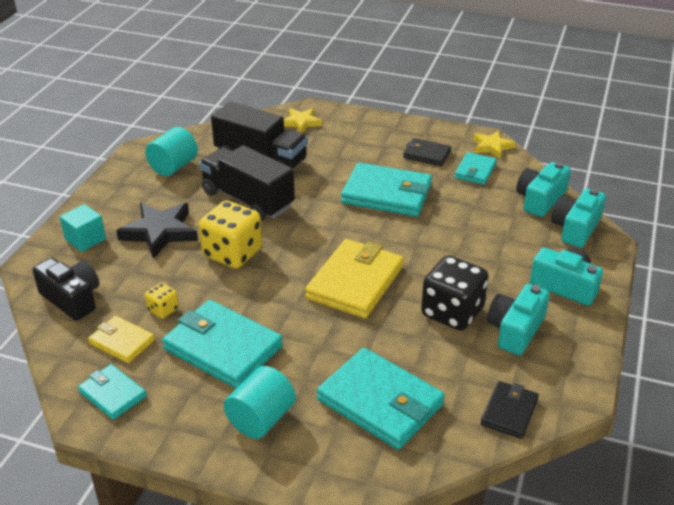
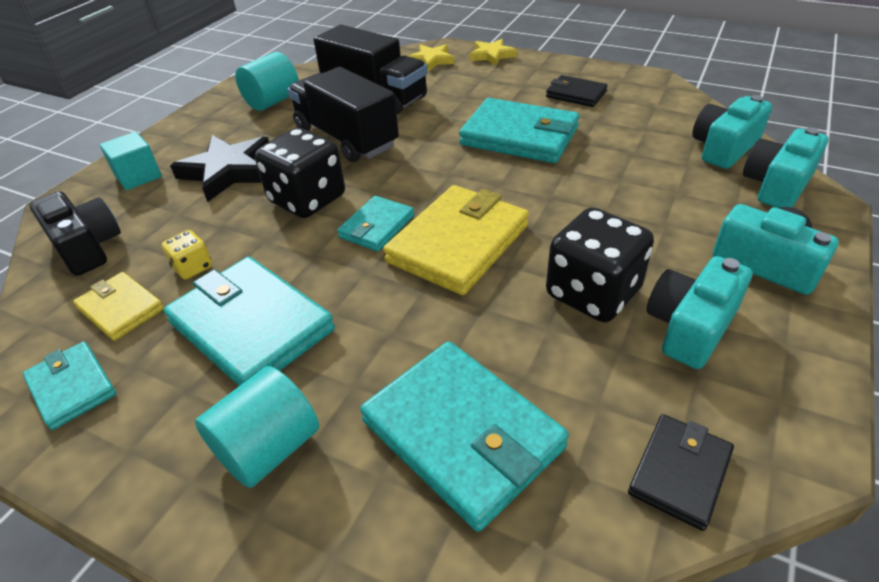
camera: 10 degrees right, 5 degrees up
yellow dice [199,200,262,269] -> black dice [255,128,345,218]
turquoise wallet [454,152,497,185] -> turquoise wallet moved to [337,196,414,252]
yellow star [474,130,515,158] -> yellow star moved to [470,39,517,66]

